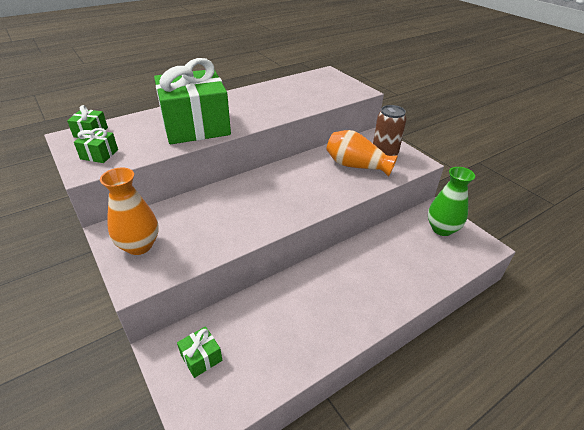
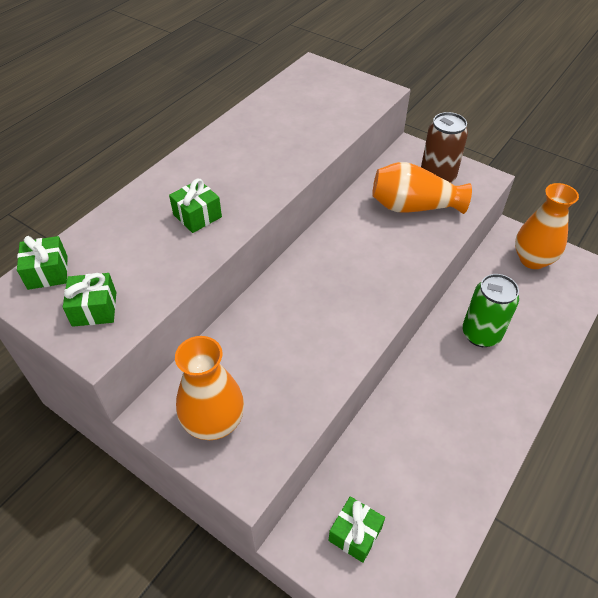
camera: 20 degrees left, 10 degrees up
green gift [154,58,231,144] -> green gift [169,179,222,233], size x0.40
green vase [428,167,475,236] -> orange vase [515,183,579,269]
none -> green can [462,274,519,347]

